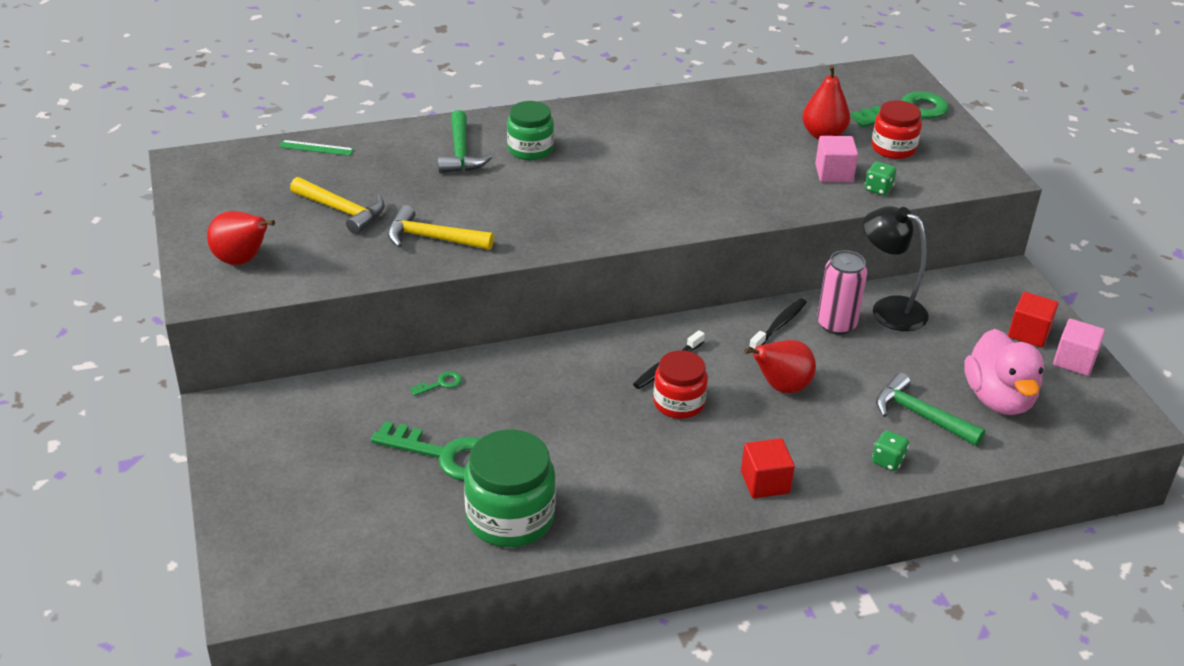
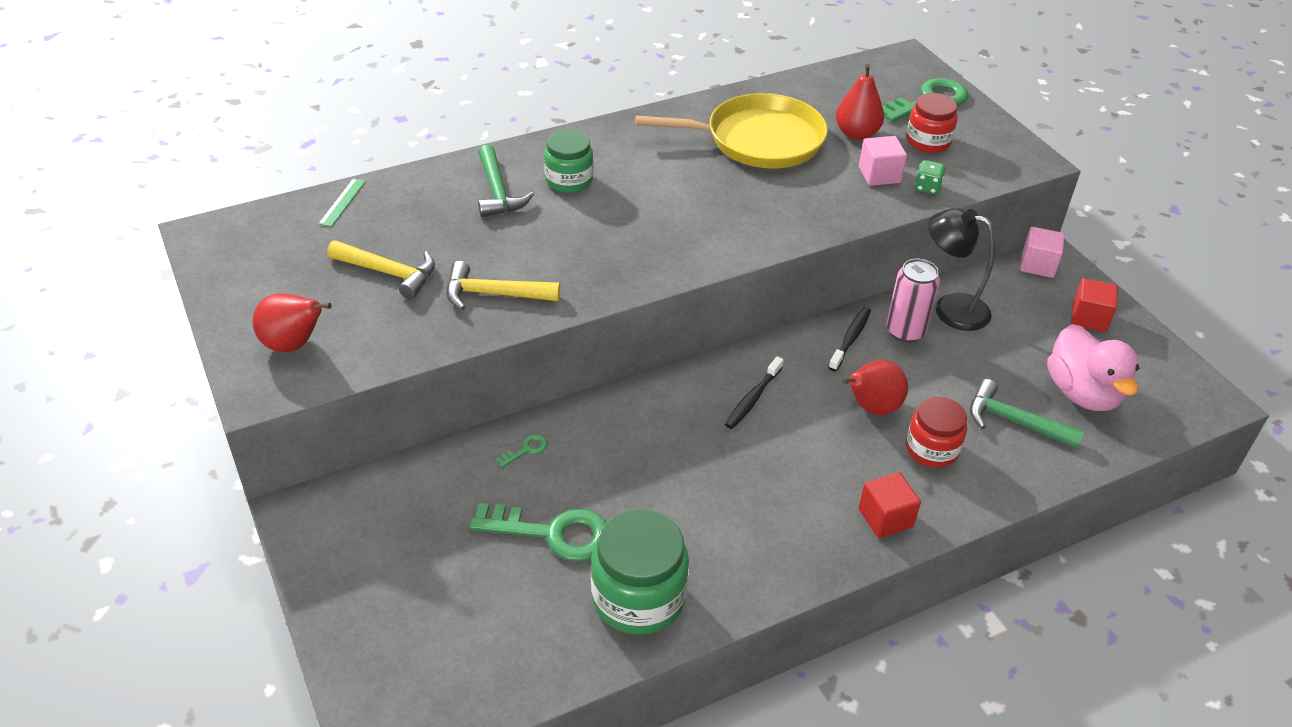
camera: 10 degrees left, 5 degrees up
green ruler [279,140,354,156] -> green ruler turned 75 degrees counterclockwise [318,178,366,227]
red jar [653,350,708,419] -> red jar moved to [906,397,967,468]
green dice [872,430,909,471] -> none
pink cube [1053,319,1105,376] -> pink cube moved to [1020,227,1065,278]
none -> yellow pan [635,93,828,169]

